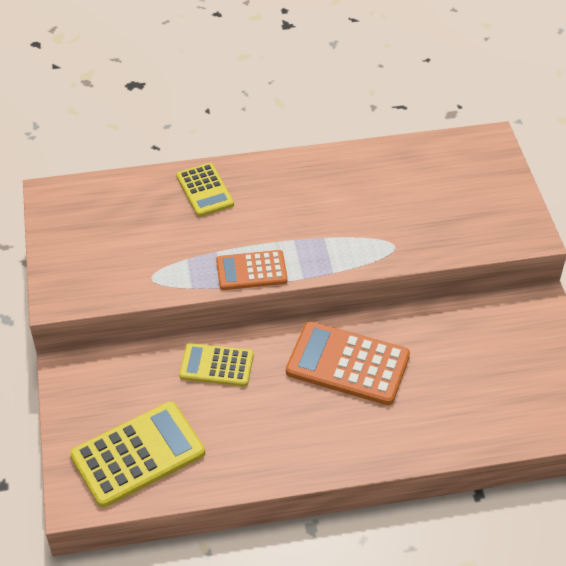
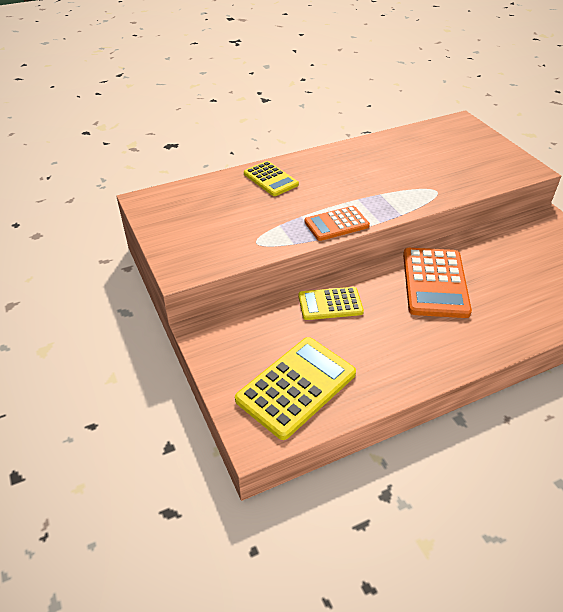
camera: 15 degrees left, 5 degrees down
orange calculator [286,321,410,405] -> orange calculator turned 90 degrees counterclockwise [403,248,472,318]

